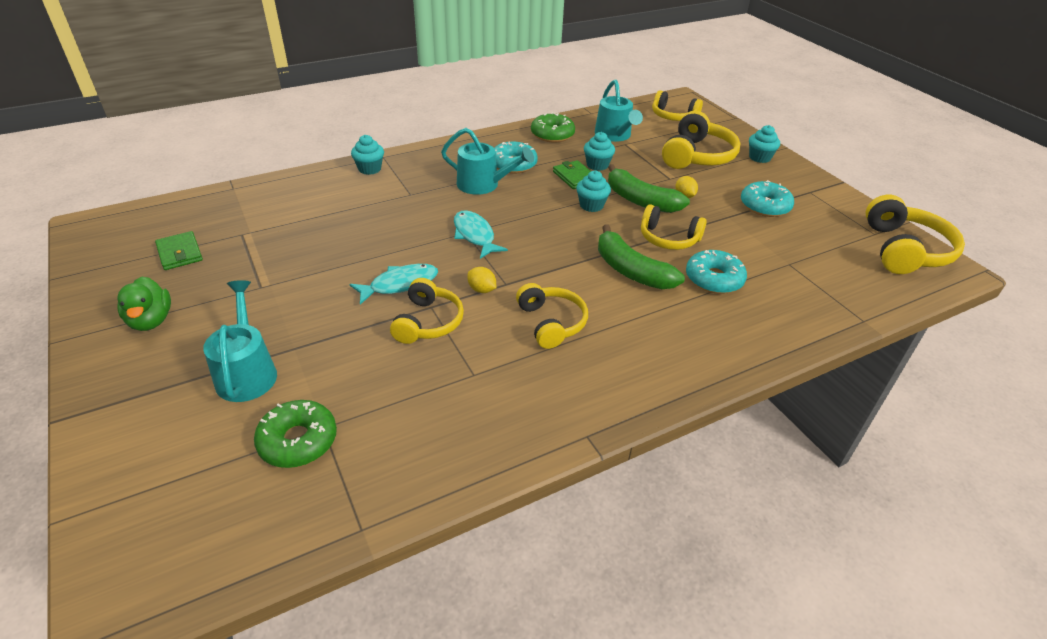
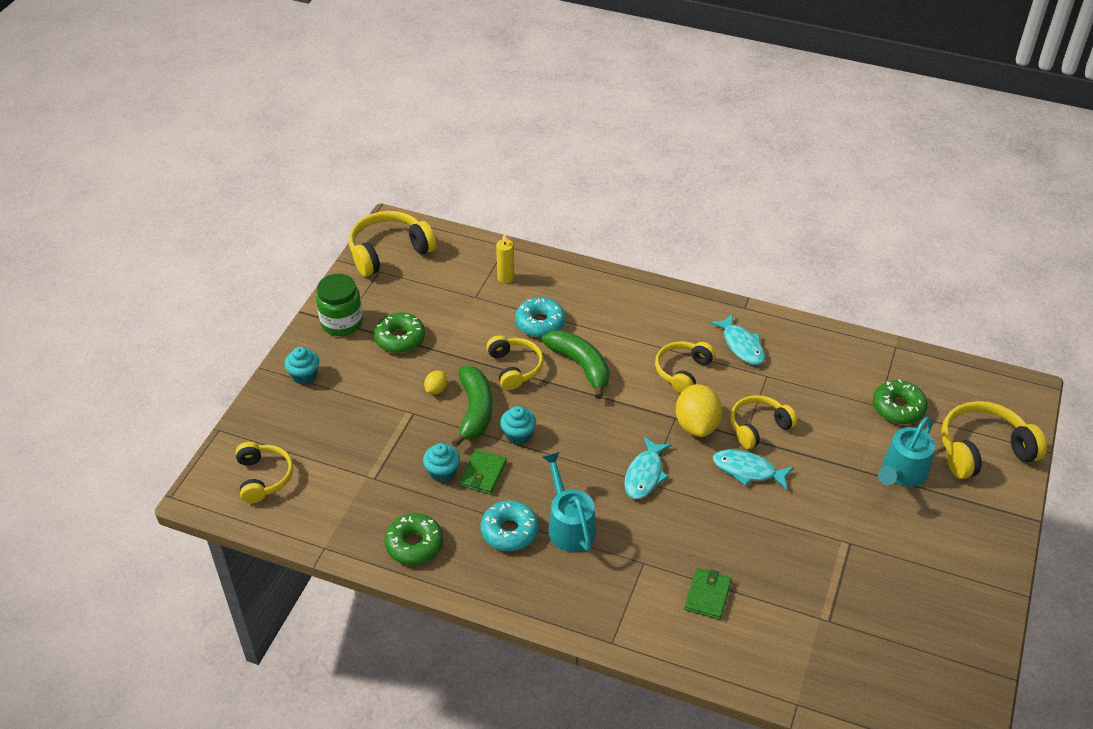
camera: 130 degrees left, 5 degrees up
green duck [117,276,171,331] -> none
green wallet [155,231,203,270] -> green wallet moved to [684,568,732,620]
turquoise cupcake [351,135,384,175] -> none
yellow lemon [468,267,496,293] -> yellow lemon [676,384,723,437], size x2.04
turquoise watering can [595,80,643,142] -> none
green banana [598,224,685,289] -> green banana turned 45 degrees counterclockwise [542,330,610,399]
yellow headphones [662,111,740,169] -> yellow headphones moved to [941,401,1047,479]
turquoise donut [741,180,794,217] -> green donut [374,313,425,353]
none -> green jar [316,274,363,336]
none -> yellow candle [496,233,514,284]
none -> turquoise fish [710,313,765,365]

